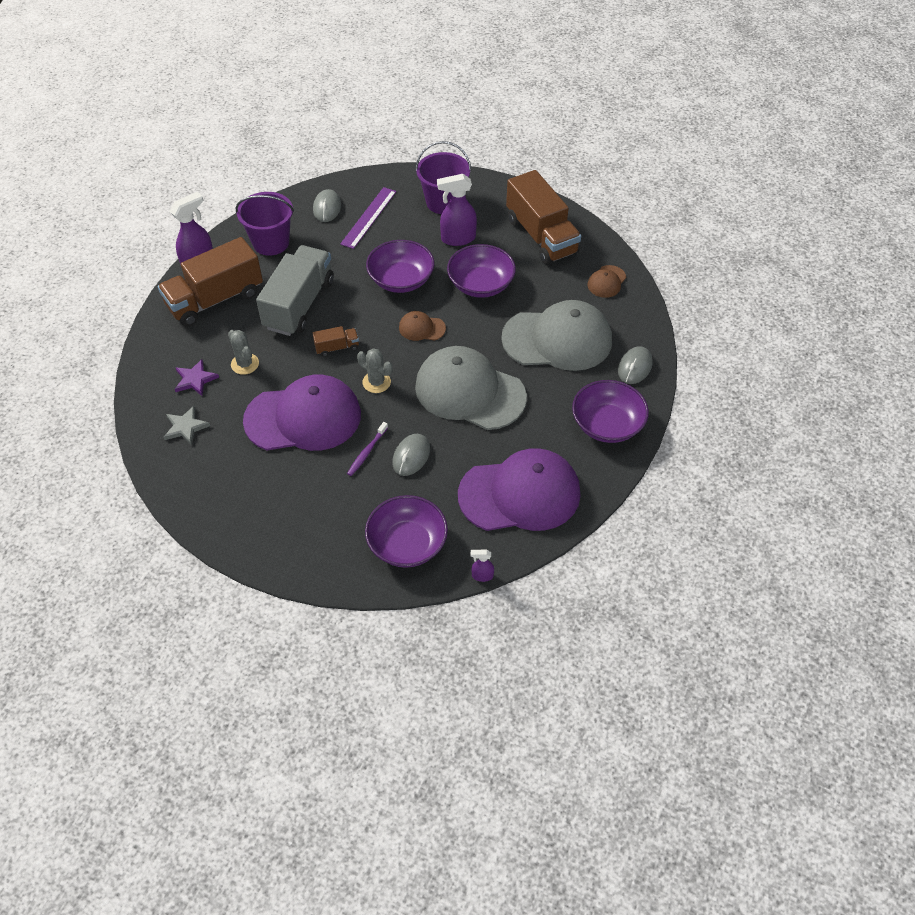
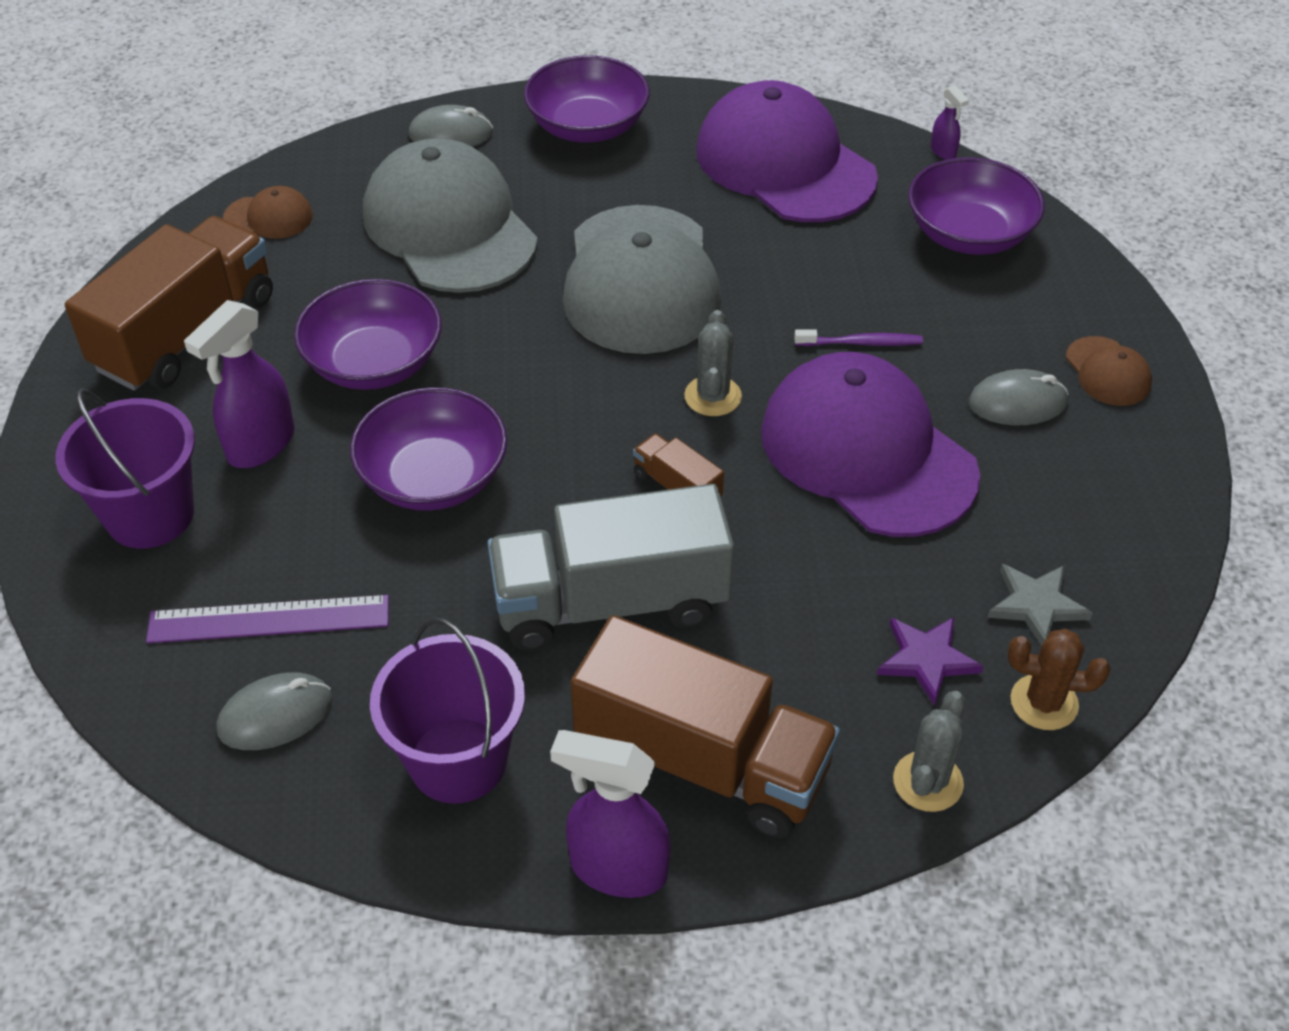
camera: 120 degrees left, 5 degrees down
grey cactus [228,330,259,375] -> grey cactus moved to [893,691,965,812]
grey mouse [393,434,430,476] -> grey mouse moved to [969,369,1069,425]
brown cap [399,311,446,341] -> brown cap moved to [1066,336,1152,406]
purple spray bottle [437,174,477,246] -> purple spray bottle turned 75 degrees clockwise [184,300,295,468]
none -> brown cactus [1008,629,1110,730]

